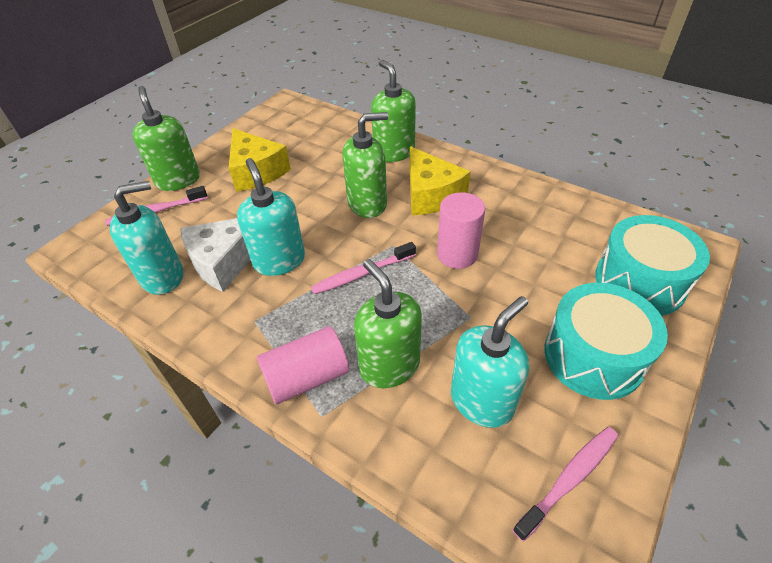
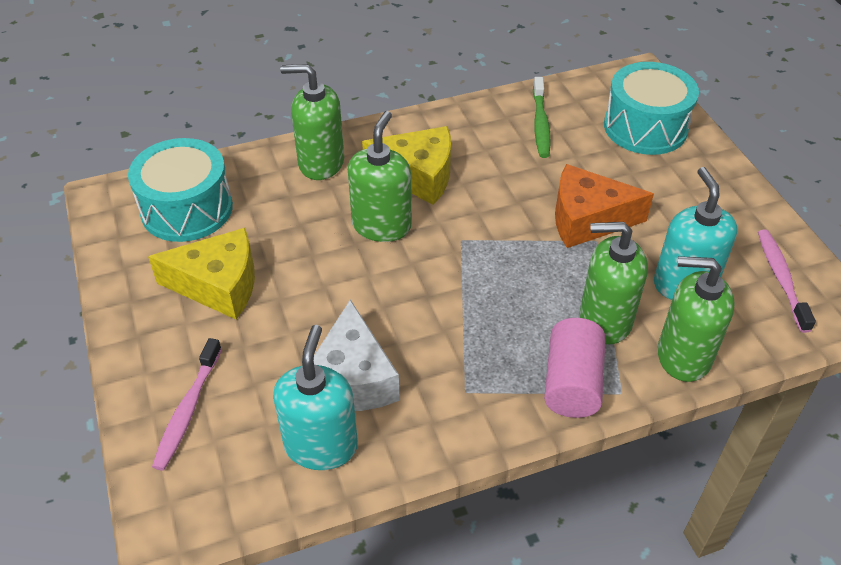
camera: 55 degrees left, 0 degrees up
green soap dispenser [133,86,200,191] -> green soap dispenser moved to [658,256,735,382]
turquoise soap dispenser [237,158,305,276] -> none
pink toothbrush [311,242,416,294] -> none
pink cylinder [437,192,485,269] -> none
turquoise drum [544,283,668,400] -> turquoise drum moved to [128,138,233,242]
none -> green toothbrush [533,77,551,158]
none -> orange cheese [555,164,654,248]

